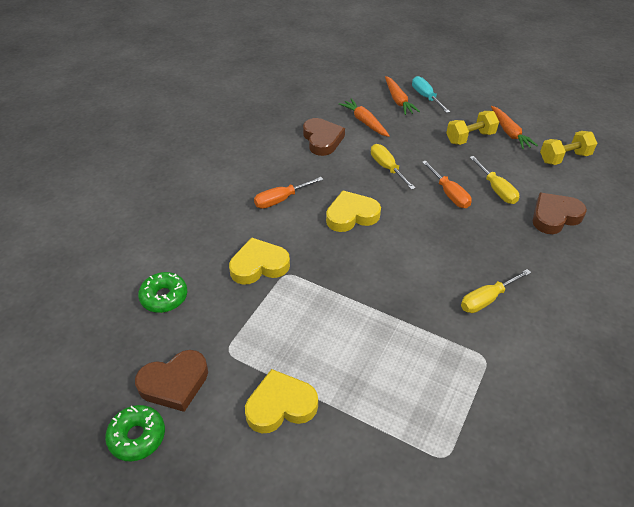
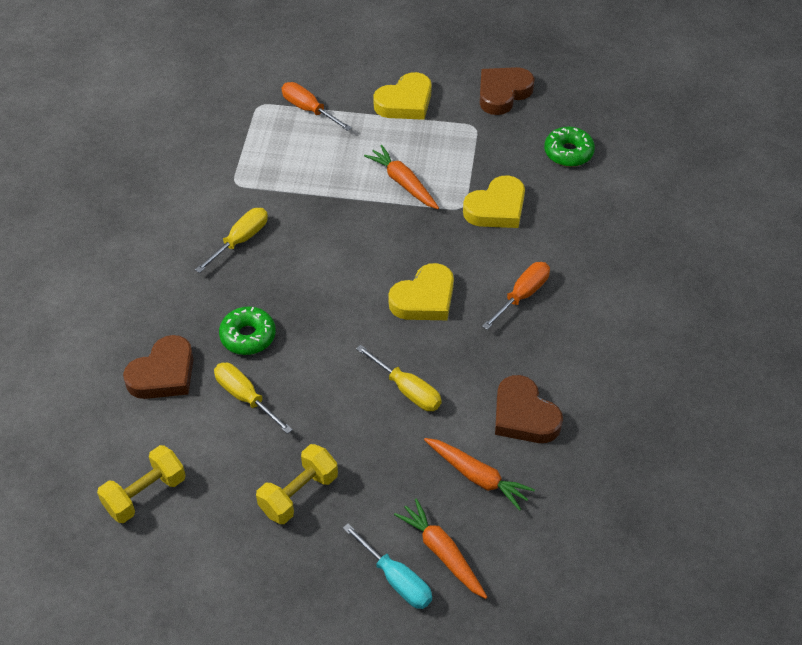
camera: 160 degrees right, 5 degrees up
green donut [105,405,165,461] -> green donut moved to [219,306,276,355]
orange screwdriver [422,160,472,208] -> orange screwdriver moved to [282,82,352,131]
orange carrot [491,106,538,150] -> orange carrot moved to [364,145,439,209]

